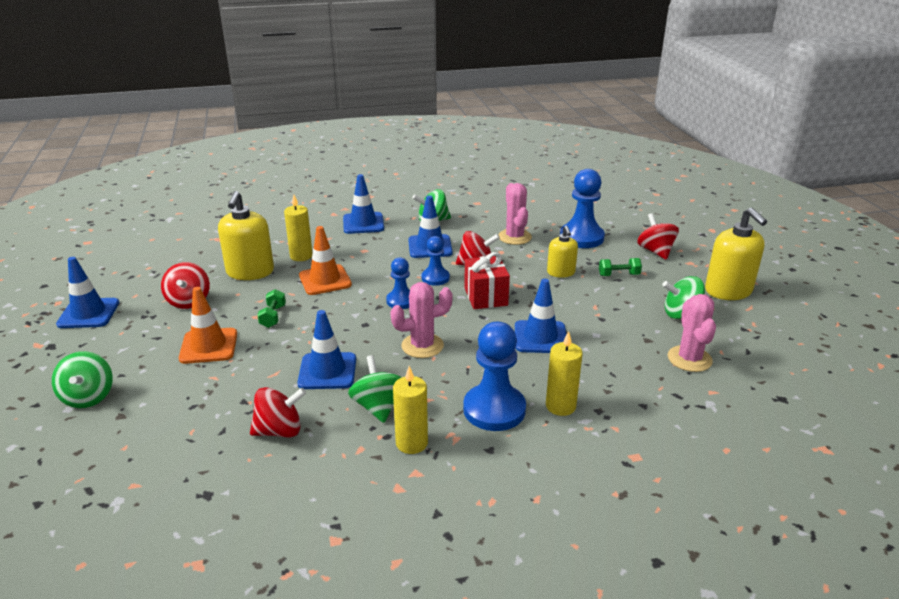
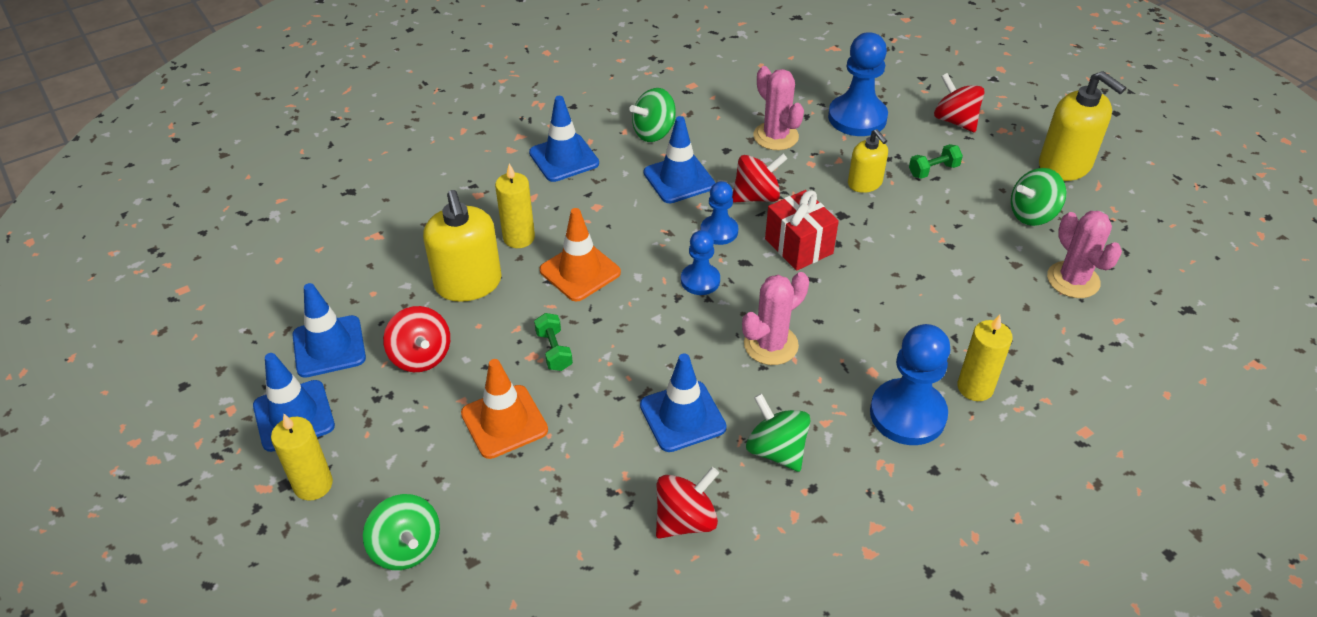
camera: 20 degrees left, 15 degrees up
yellow candle [393,366,428,454] -> yellow candle moved to [271,414,333,501]
blue traffic cone [515,279,566,353] -> blue traffic cone moved to [292,283,366,378]

